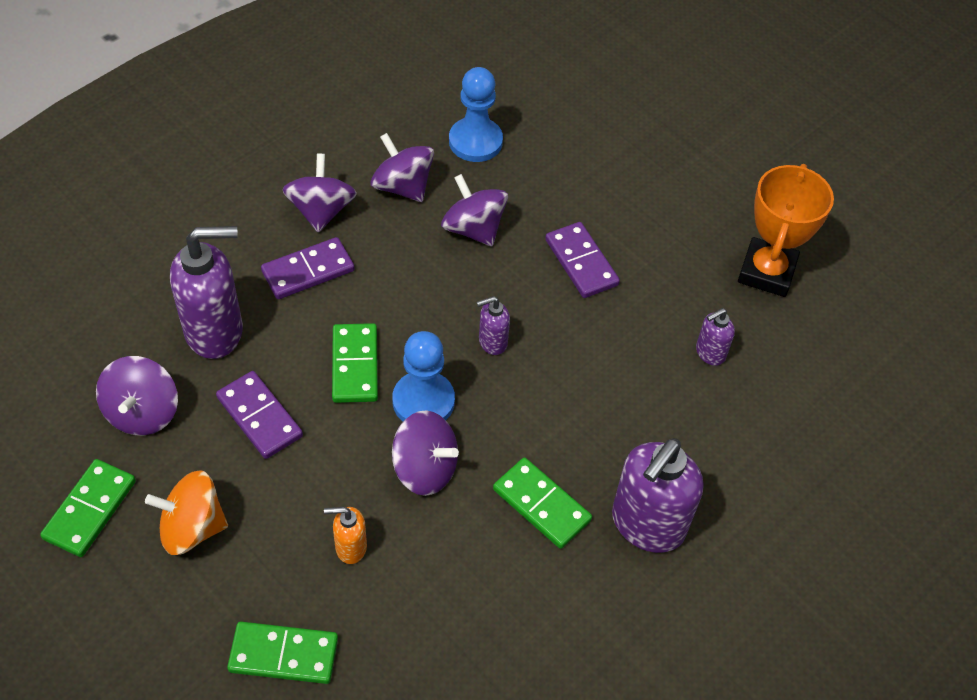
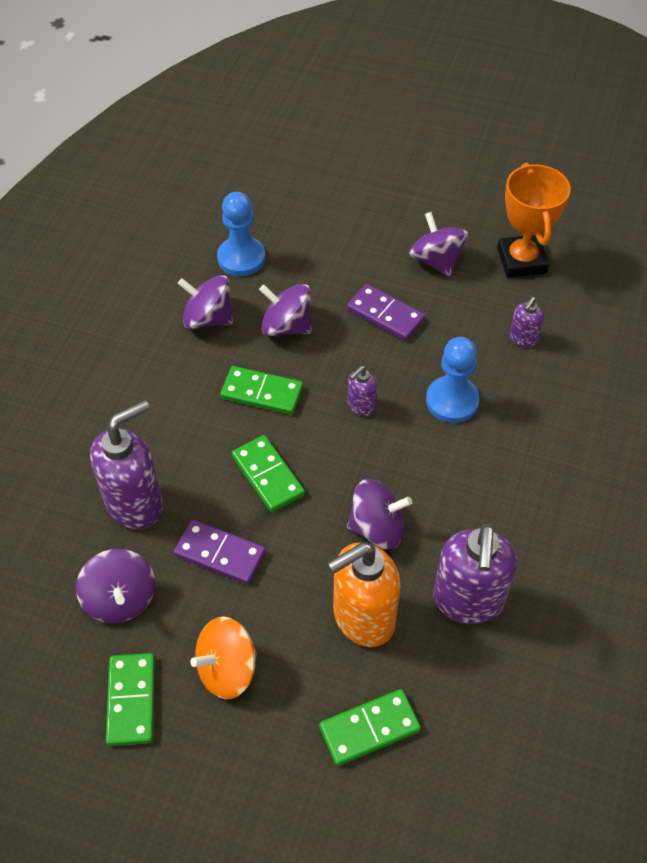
camera: 25 degrees left, 0 degrees up
purple domino [261,237,355,299] -> none
purple spinning top [282,153,357,233] -> purple spinning top moved to [409,212,468,276]
orange soap dispenser [324,507,367,564] -> orange soap dispenser [327,542,401,647], size x2.06
blue pawn [392,331,455,421] -> blue pawn moved to [426,337,480,423]
green domino [493,458,592,549] -> green domino moved to [220,366,303,415]
purple soap dispenser [612,438,703,553] -> purple soap dispenser moved to [433,524,518,624]

